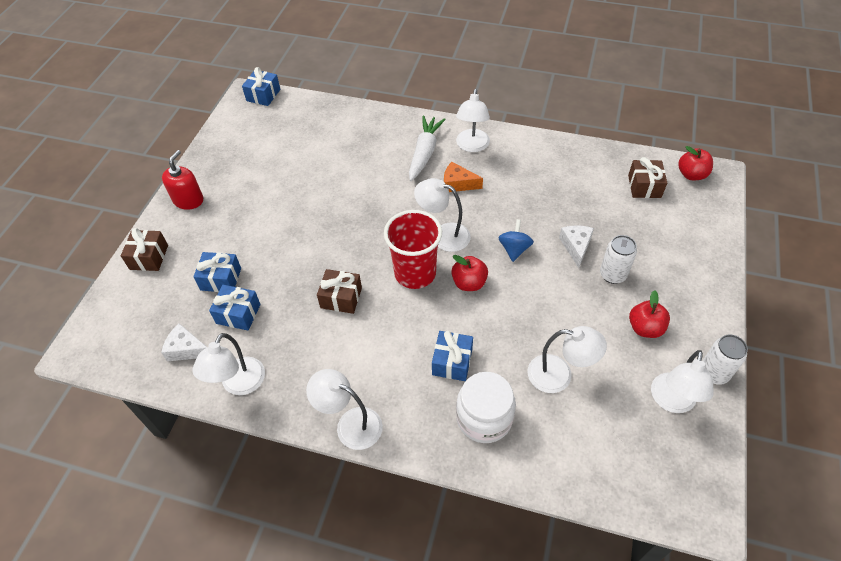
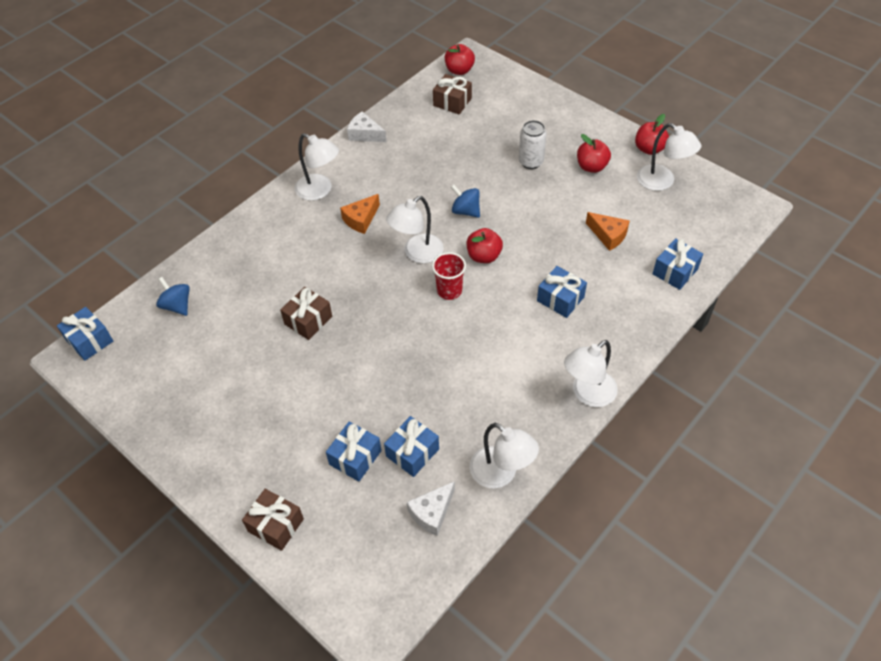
camera: 65 degrees left, 0 degrees up
red soap dispenser [162,150,203,210] -> none
brown gift [317,269,362,314] -> brown gift moved to [280,287,332,340]
red cup [384,210,442,289] -> red cup [432,252,466,300], size x0.59
white carrot [409,115,446,181] -> none
white jar [456,372,516,443] -> none
white lamp [528,326,607,393] -> orange cheese [586,212,630,251]
white cheese [559,226,594,268] -> white cheese moved to [347,112,387,142]
white can [702,334,748,385] -> red apple [635,114,669,155]
none -> blue spinning top [156,277,190,316]
none -> blue gift [653,238,703,290]

